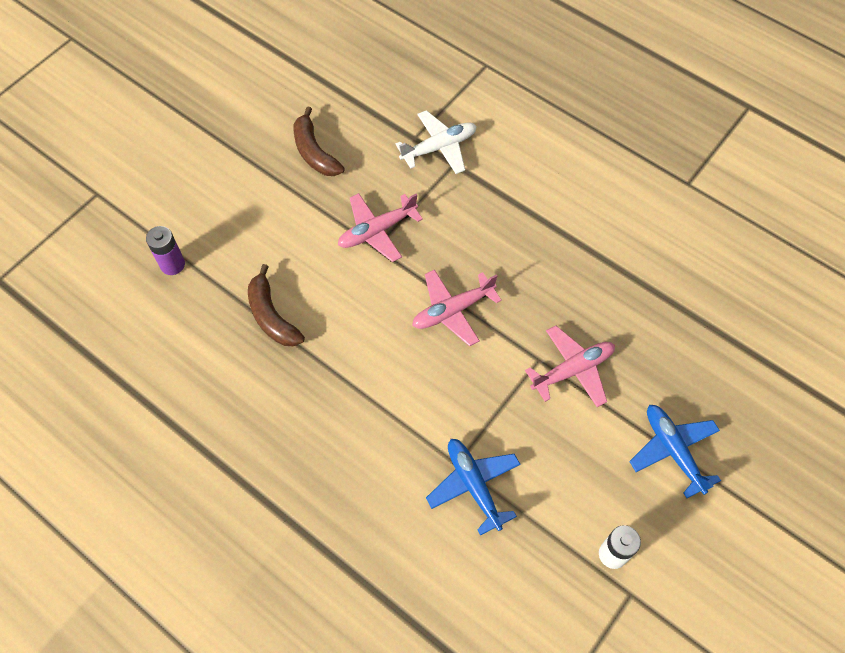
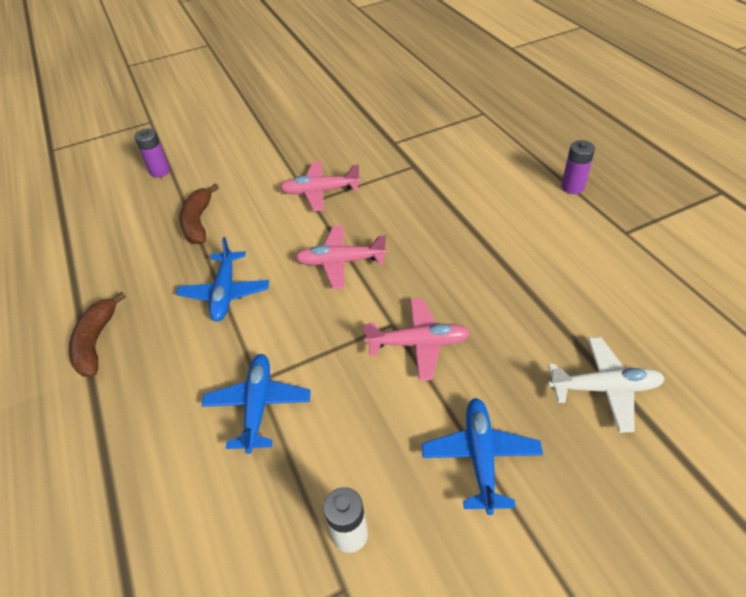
camera: 30 degrees right, 15 degrees down
brown banana [294,106,345,176] -> brown banana moved to [69,292,126,377]
white plane [395,110,477,174] -> white plane moved to [548,337,665,433]
none -> blue plane [176,237,269,322]
none -> purple battery [561,140,595,194]

